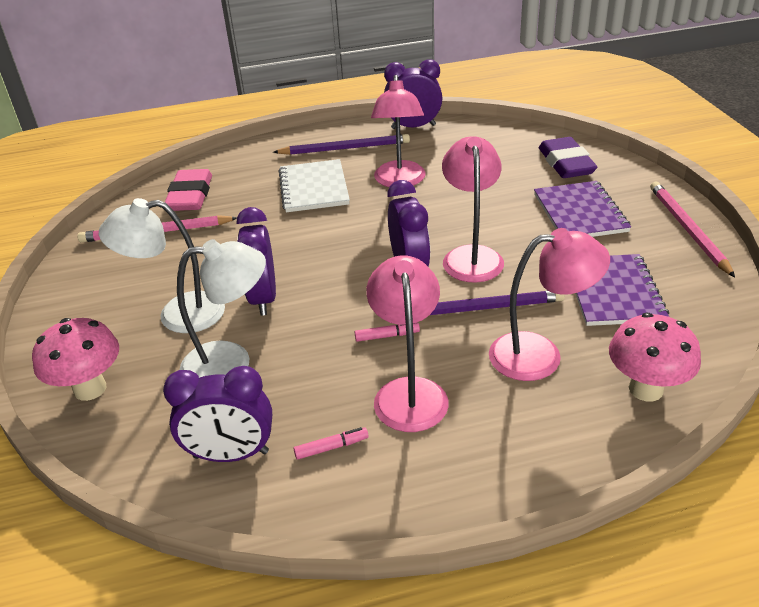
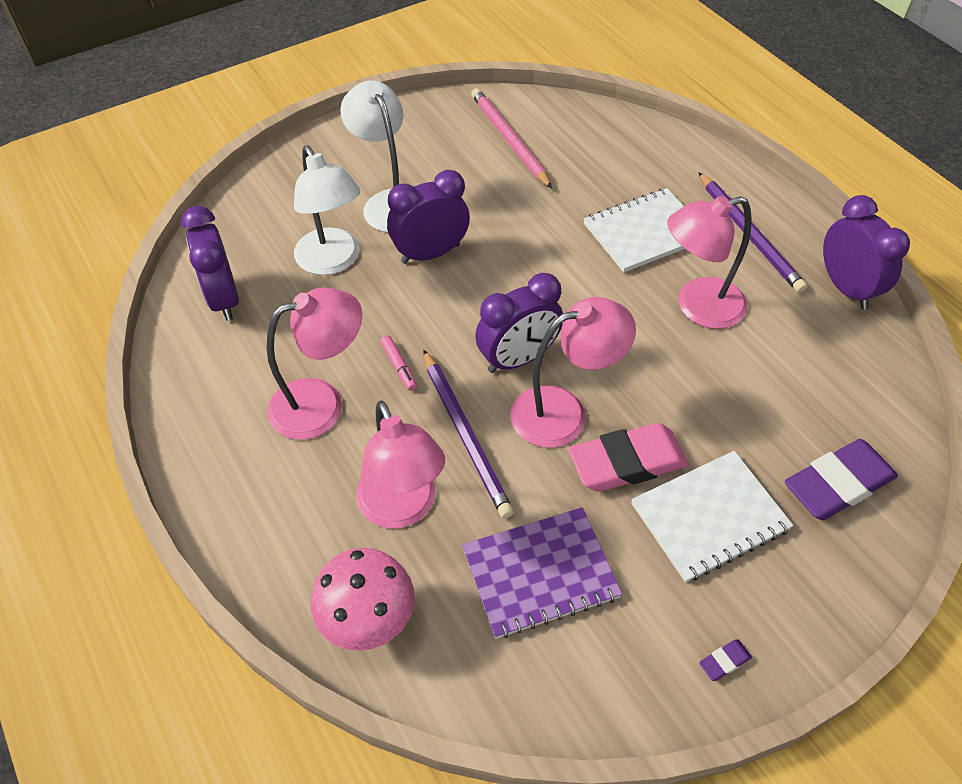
camera: 70 degrees right, 15 degrees up
pink mushroom [32,318,119,401] -> none
pink eraser [165,169,212,211] -> pink eraser moved to [568,423,689,492]
pink marker [294,427,369,460] -> none
purple notebook [534,181,631,237] -> white notebook [631,451,793,582]
pink pencil [650,182,735,277] -> purple eraser [699,639,752,681]

